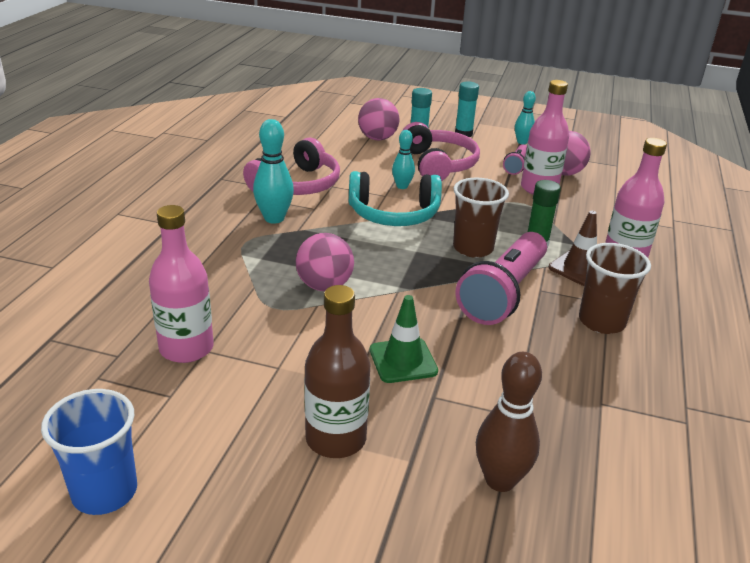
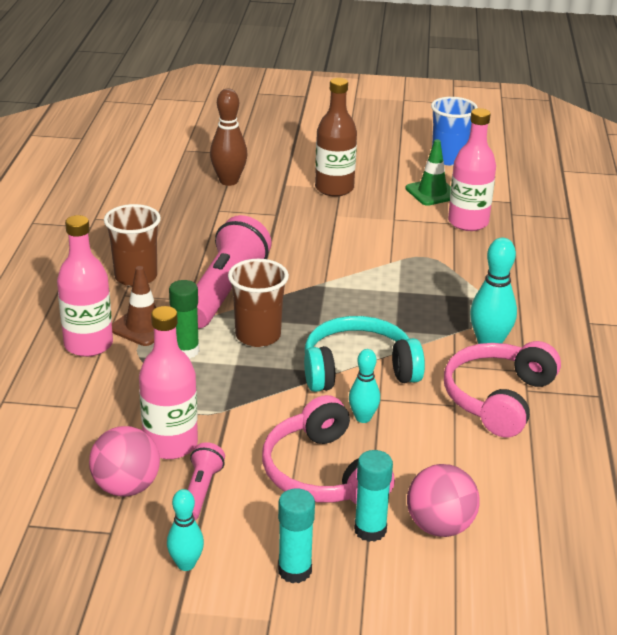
camera: 170 degrees right, 0 degrees up
pink ball [296,233,354,291] -> none
green traffic cone [370,295,438,383] -> green traffic cone moved to [405,140,451,206]

